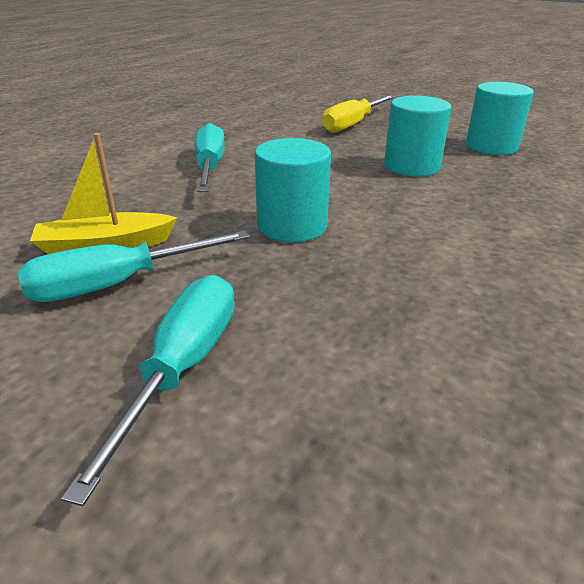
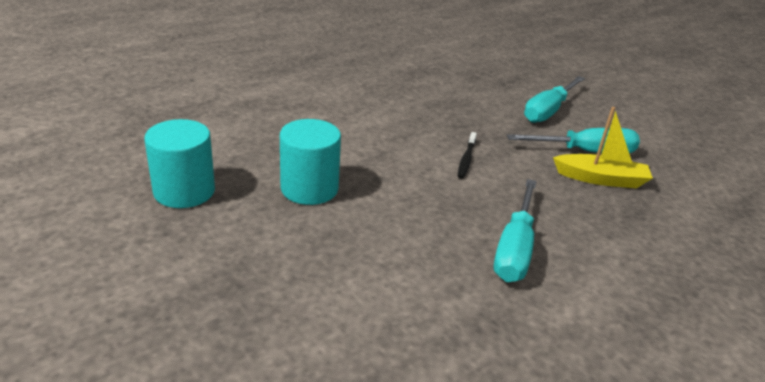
camera: 160 degrees left, 0 degrees up
turquoise cylinder [255,138,331,242] -> black toothbrush [458,132,477,179]
yellow screwdriver [322,95,395,133] -> none

